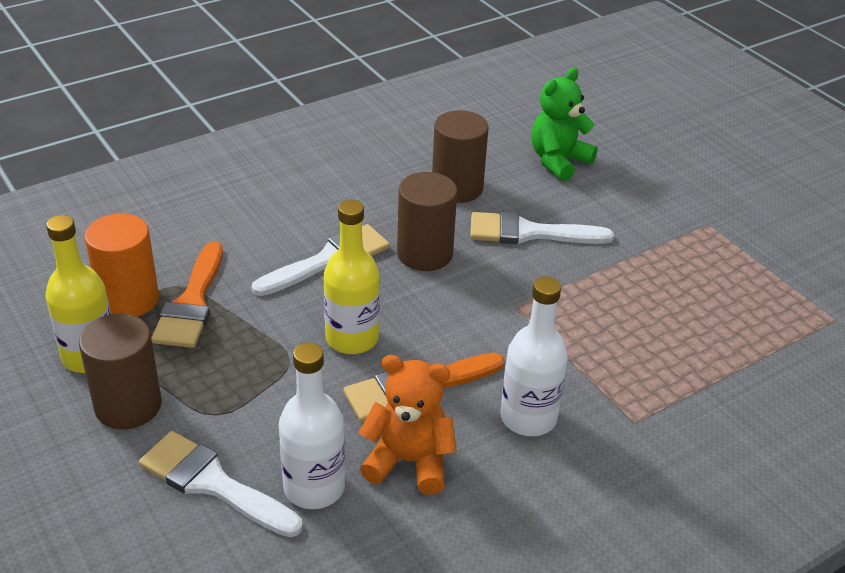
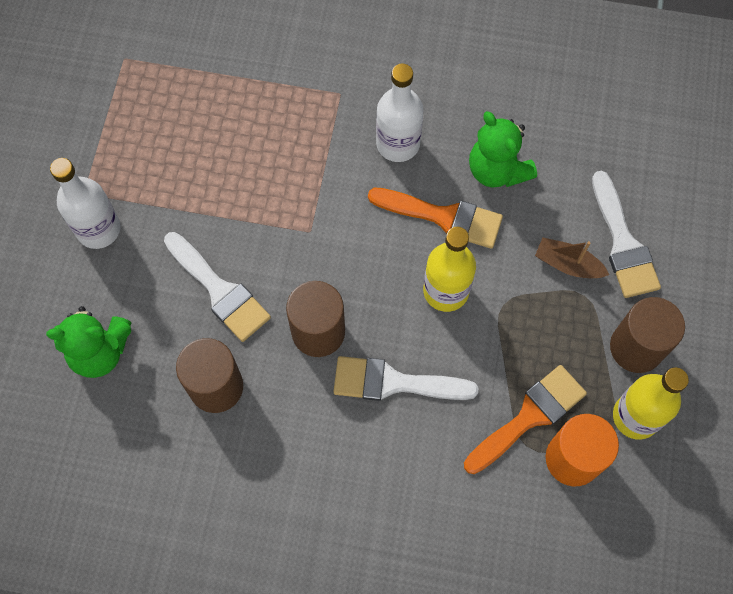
camera: 135 degrees left, 30 degrees up
white bottle [279,343,345,509] -> white bottle moved to [50,158,121,249]
orange teddy bear [359,355,457,495] -> green teddy bear [469,111,537,187]
none -> brown boat [535,237,609,278]

